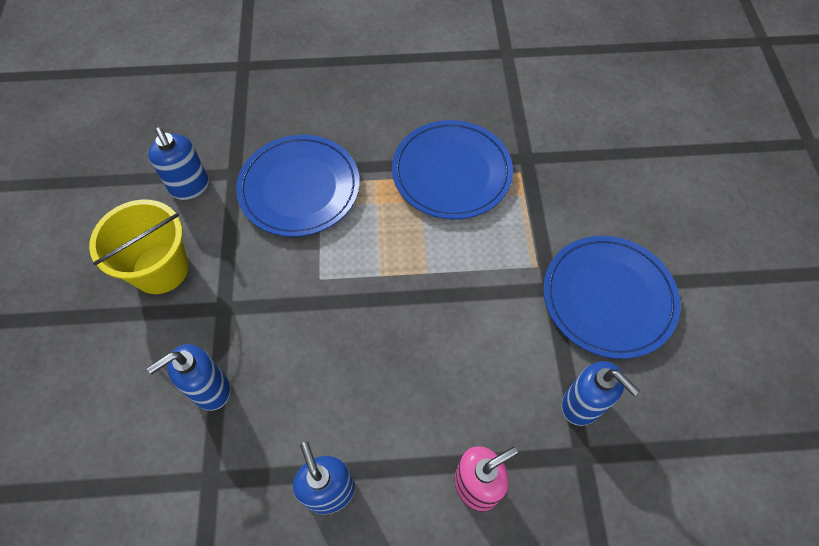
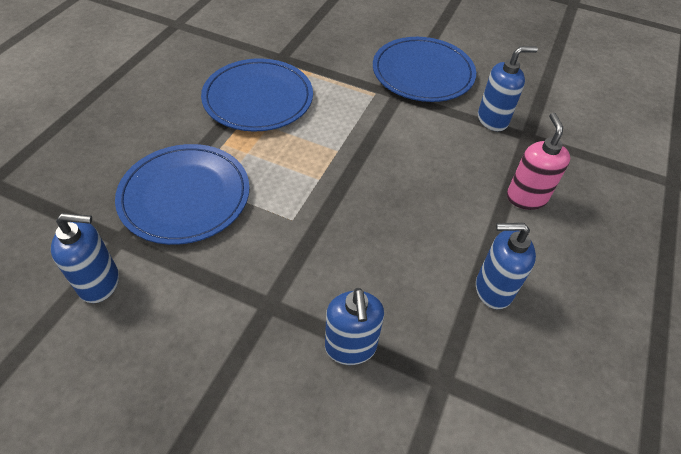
camera: 65 degrees left, 10 degrees down
yellow bucket [89,200,189,294] -> none

